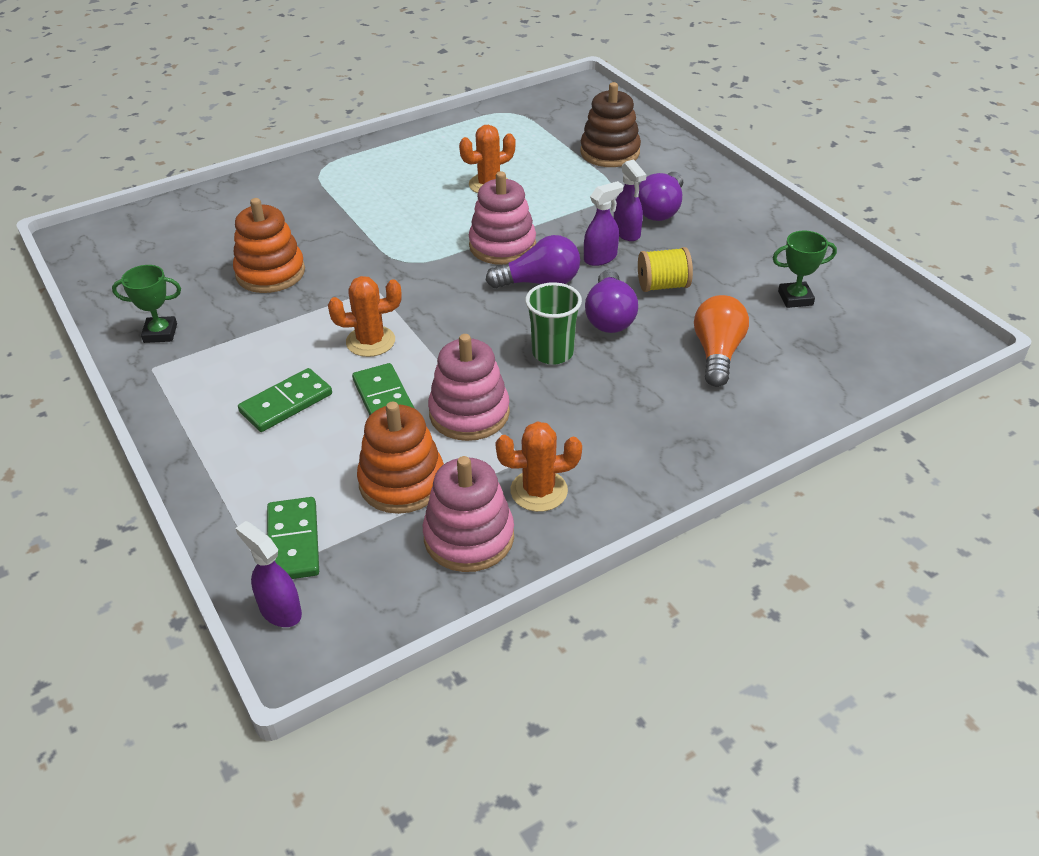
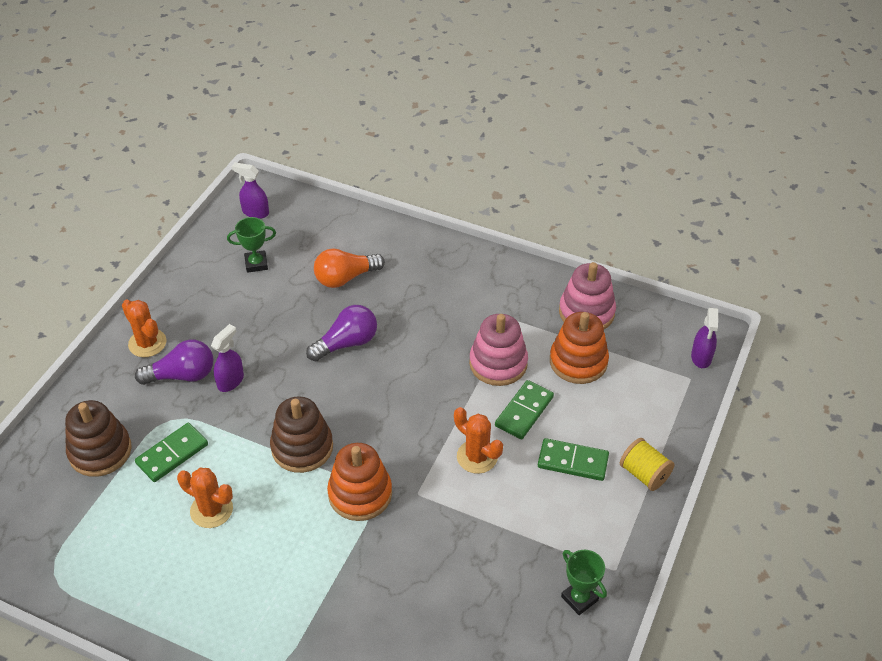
camera: 125 degrees left, 5 degrees up
orange stacking toy [233,198,305,293] -> orange stacking toy moved to [327,443,392,521]
green domino [267,497,319,579] -> green domino moved to [135,423,208,482]
pink stacking toy [469,171,536,265] -> brown stacking toy [270,396,333,473]
purple light bulb [486,235,580,288] -> none
orange cactus [495,422,582,512] -> orange cactus moved to [122,299,167,357]
green cup [525,282,582,365] -> none
purple spray bottle [584,181,623,266] -> purple spray bottle moved to [232,162,269,219]
yellow spool [638,247,693,292] -> yellow spool moved to [620,438,674,491]
green trophy [773,231,837,308] -> green trophy turned 60 degrees counterclockwise [227,217,276,273]

